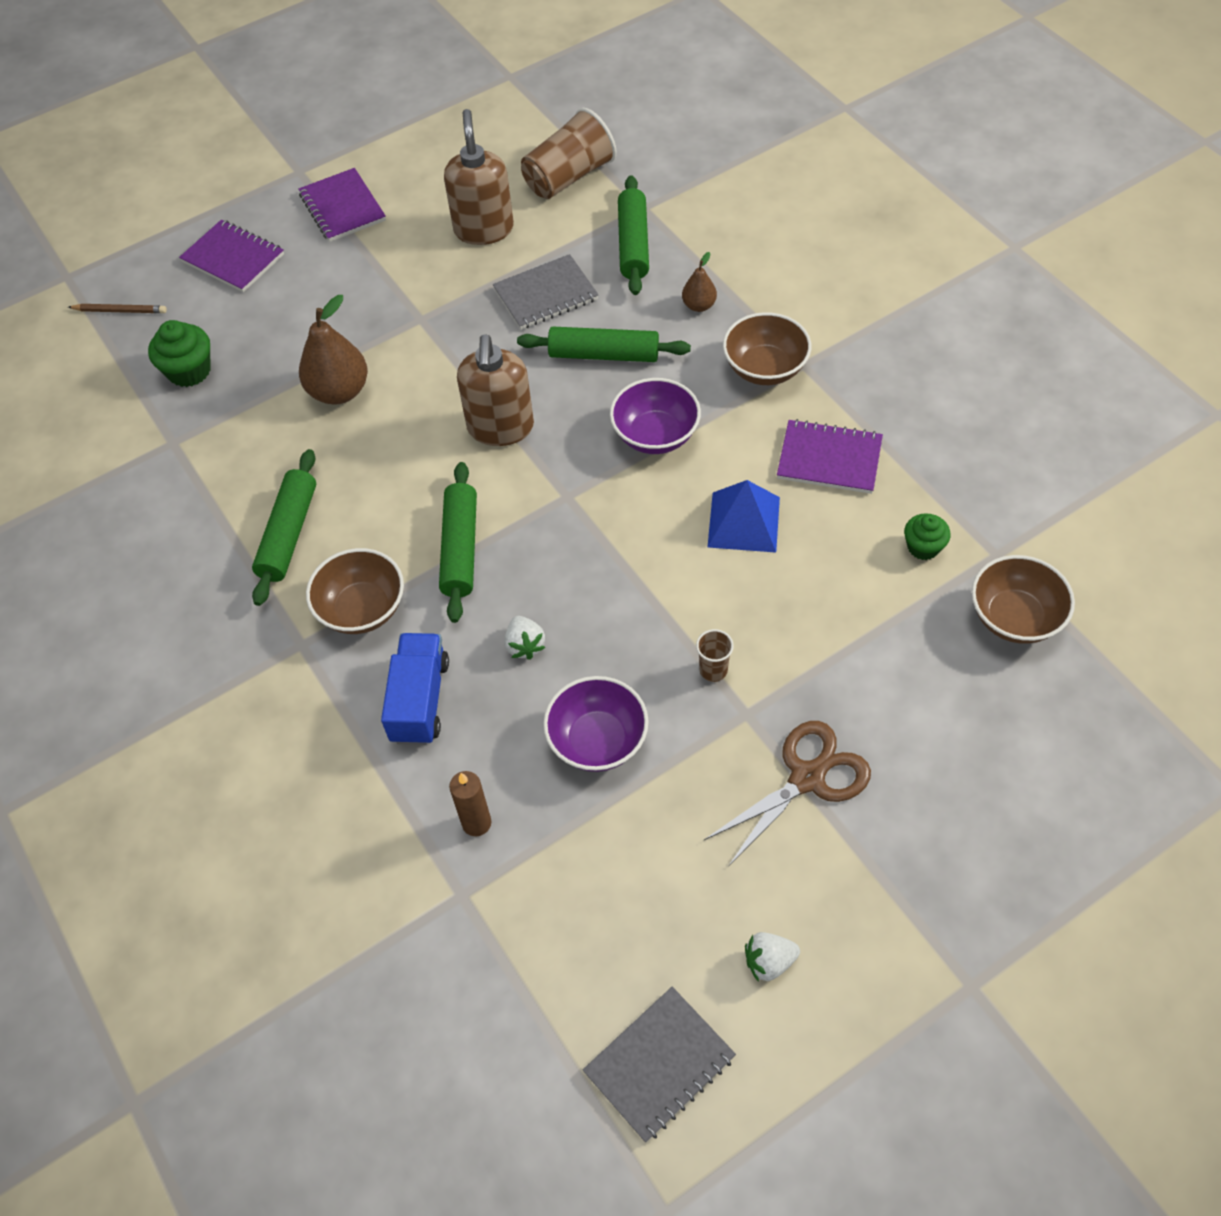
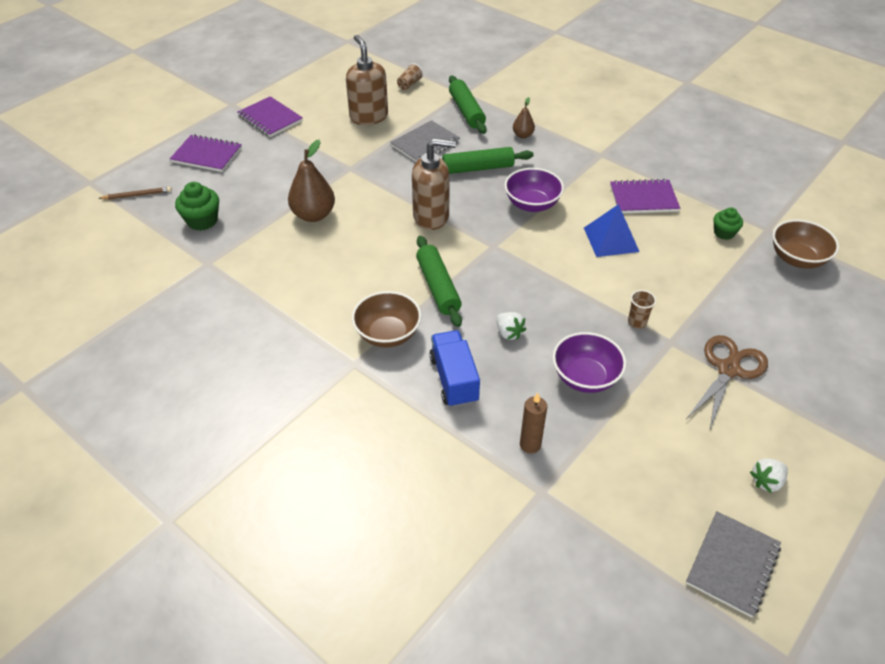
camera: 20 degrees left, 10 degrees down
green rolling pin [252,449,316,606] -> none
brown soap dispenser [457,335,534,446] -> brown soap dispenser turned 75 degrees counterclockwise [412,138,456,230]
brown cup [521,108,616,199] -> brown cup [397,63,423,90], size x0.47
brown bowl [723,312,811,385] -> none

